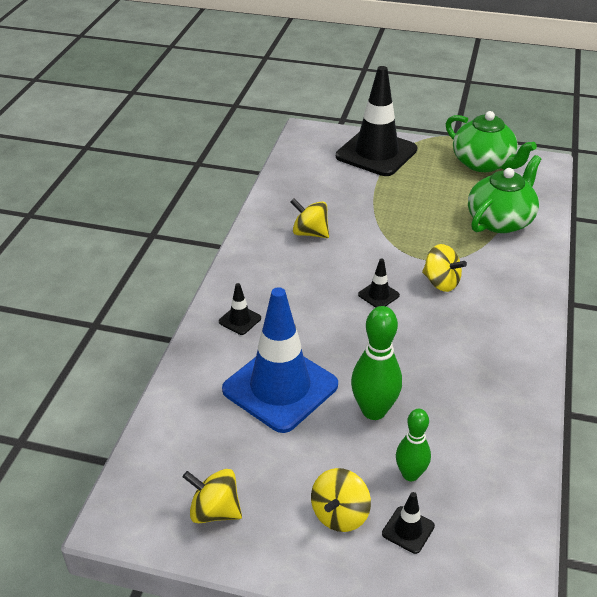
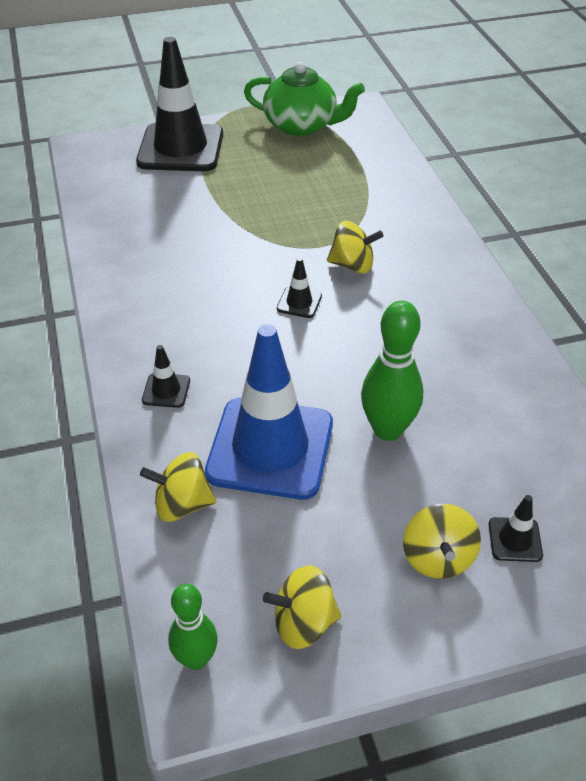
camera: 30 degrees left, 5 degrees up
yellow spinning top [290,198,329,238] -> yellow spinning top moved to [140,452,216,522]
green bowling pin [396,409,431,481] -> green bowling pin moved to [168,584,218,670]
green teapot [468,155,541,233] -> none

